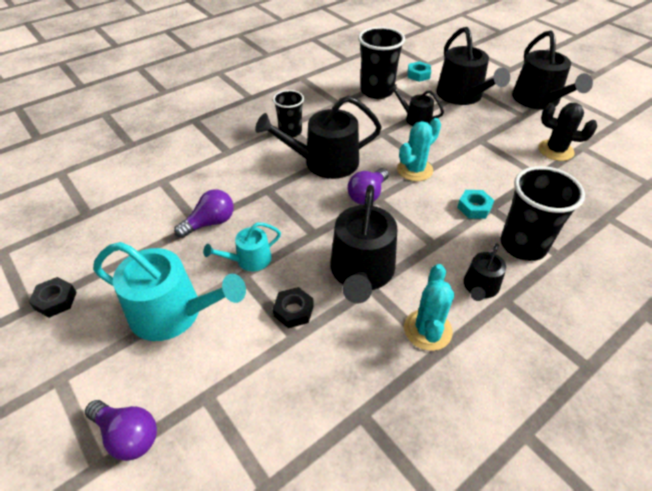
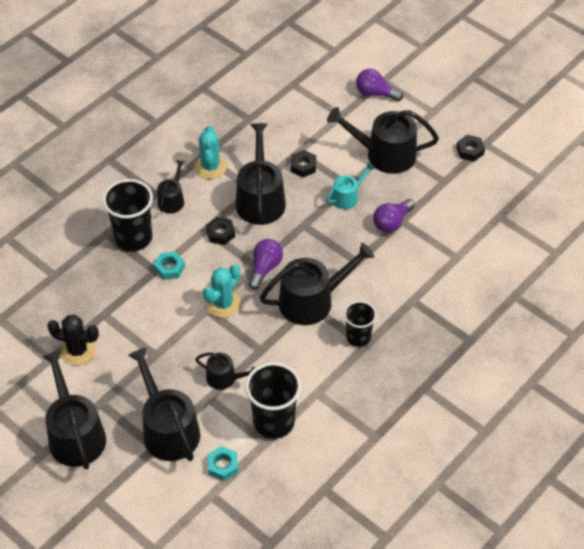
camera: 170 degrees right, 5 degrees up
turquoise watering can [93,242,246,341] -> black watering can [327,107,439,174]
none -> black nut [206,217,235,245]

